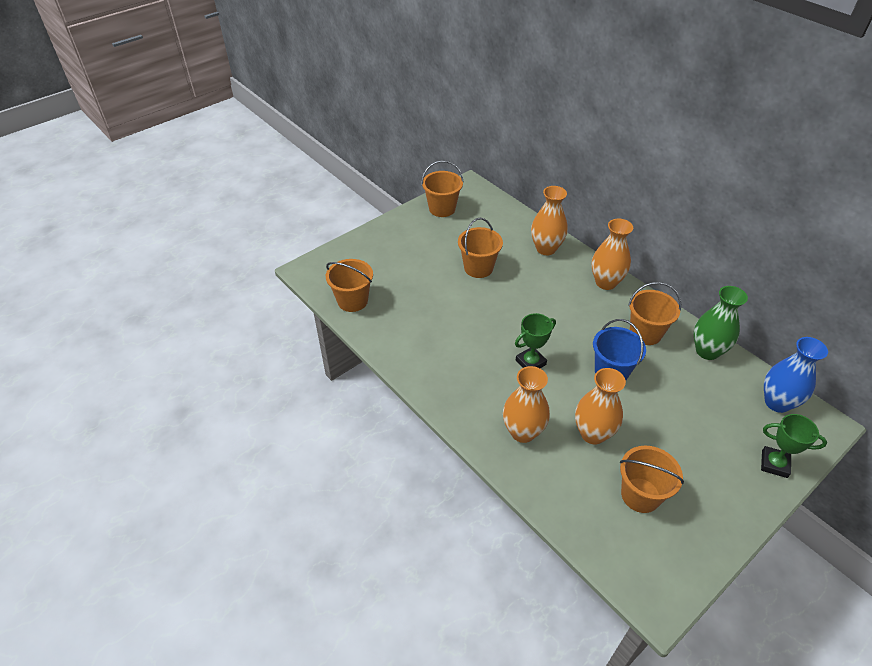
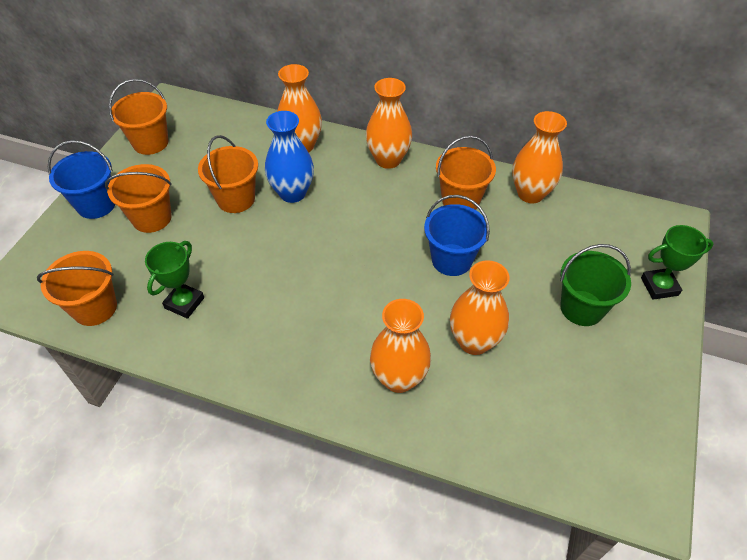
camera: 30 degrees left, 5 degrees up
green trophy [515,313,556,368] -> green trophy moved to [145,241,204,319]
orange bucket [620,445,684,513] -> orange bucket moved to [105,164,172,233]
green vase [694,286,748,360] -> orange vase [512,111,567,203]
blue vase [764,337,828,413] -> blue vase moved to [265,111,314,203]
none -> blue bucket [48,140,115,219]
none -> green bucket [560,244,631,326]

